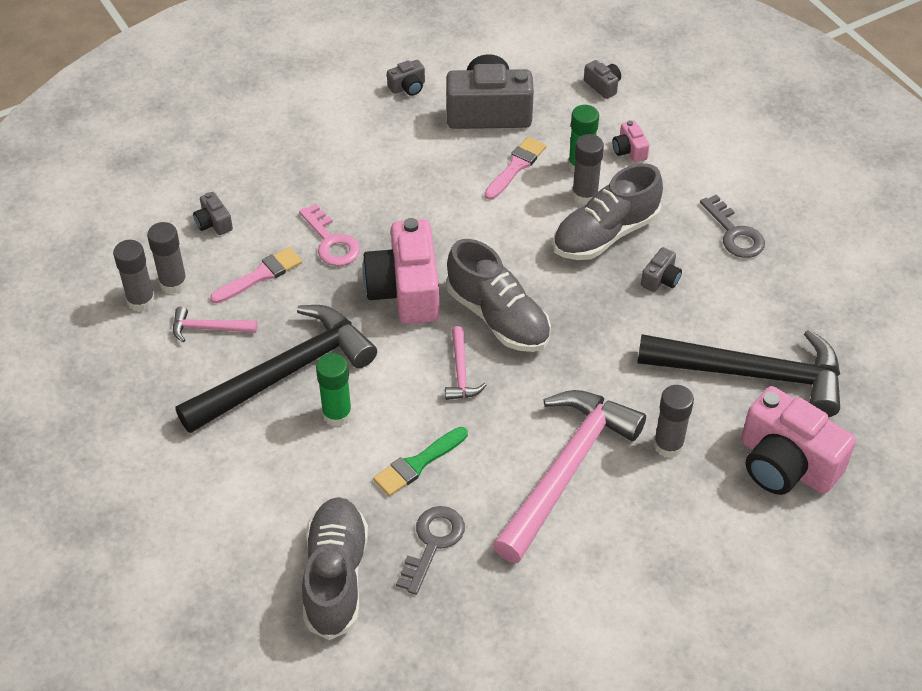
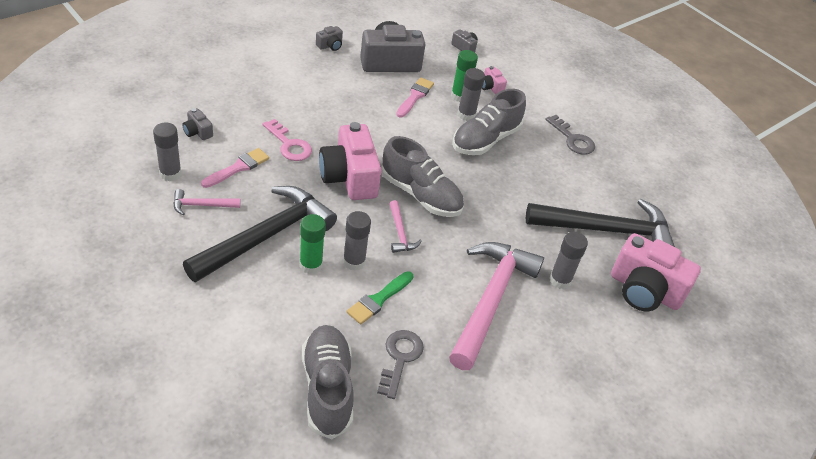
camera: 15 degrees left, 5 degrees down
grey glue stick [113,240,155,312] -> grey glue stick moved to [343,211,371,271]
grey camera [641,247,682,292] -> none

